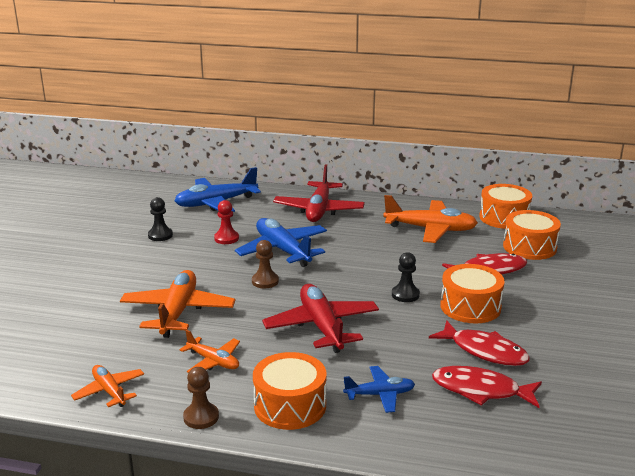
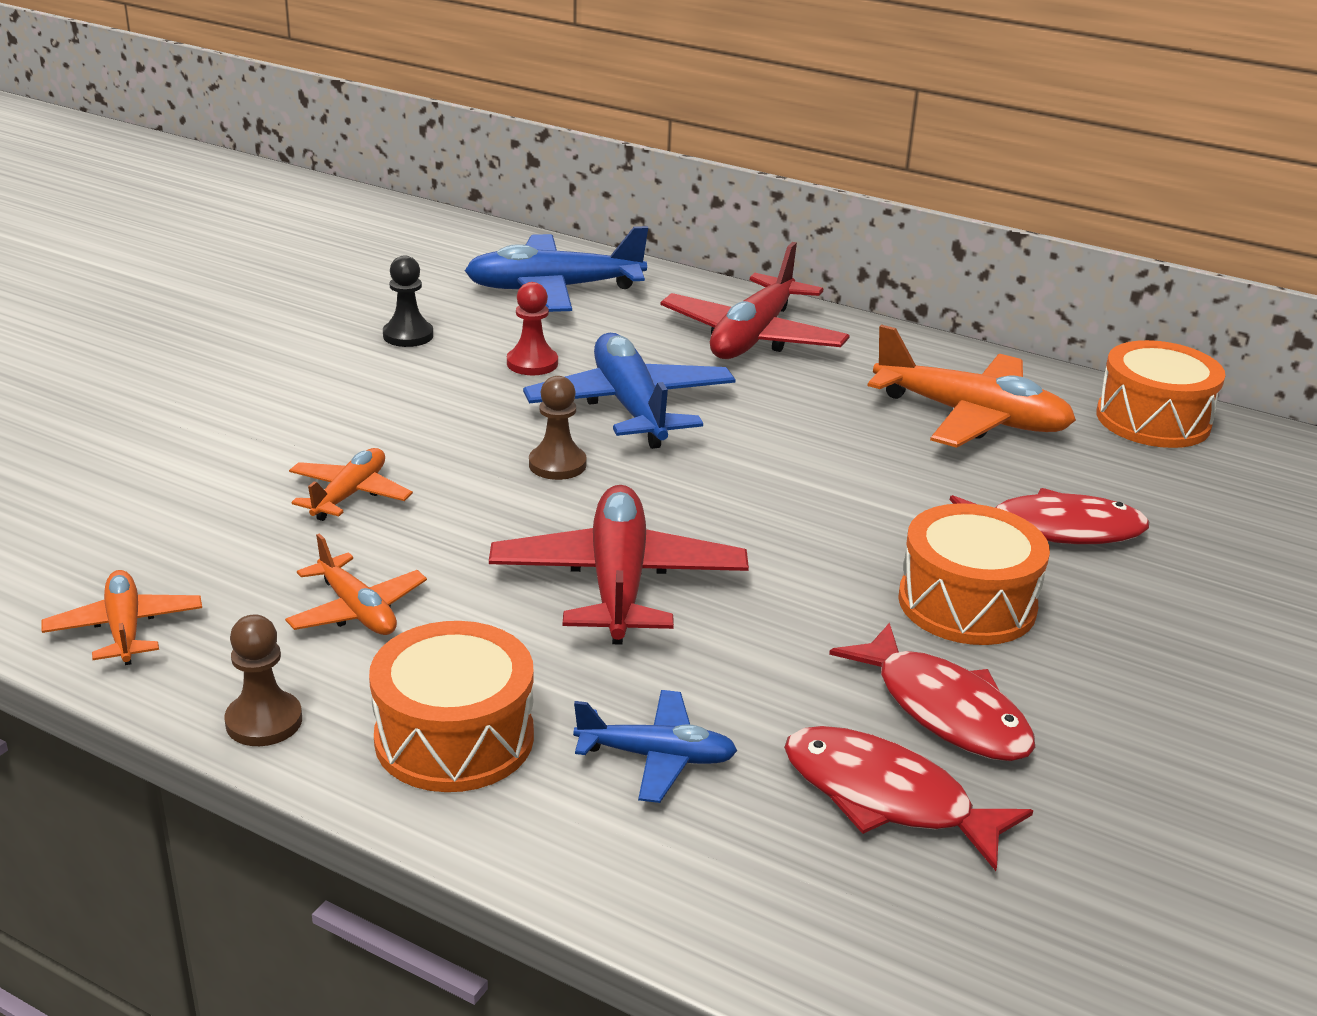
camera: 15 degrees right, 5 degrees up
orange plane [120,270,236,338] -> orange plane [289,448,413,521], size x0.55
black pawn [392,252,420,302] -> none
orange drum [503,210,561,260] -> none

